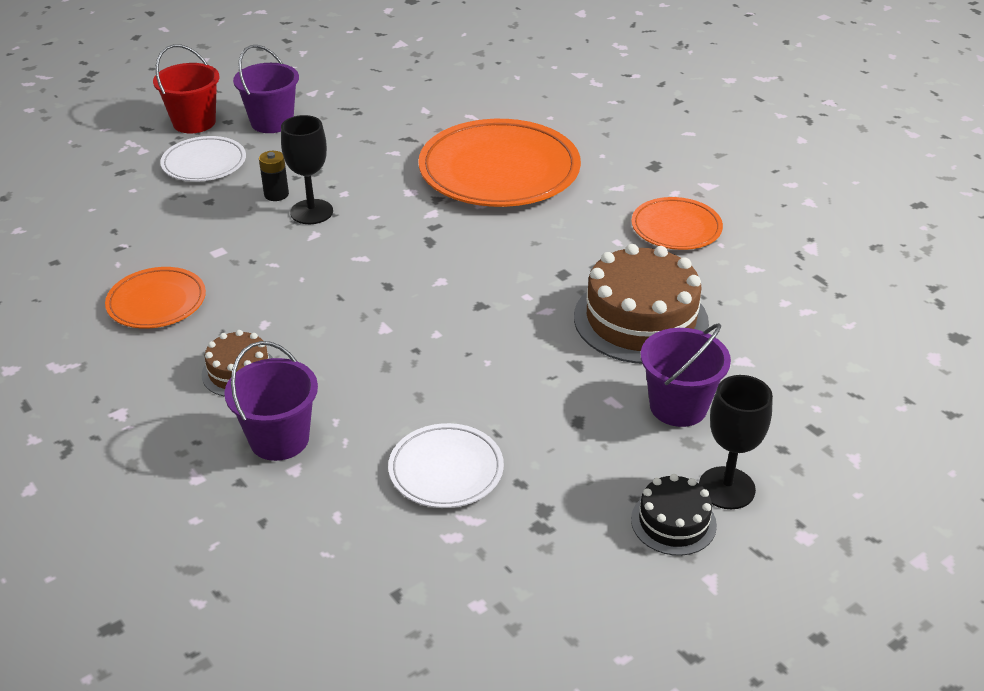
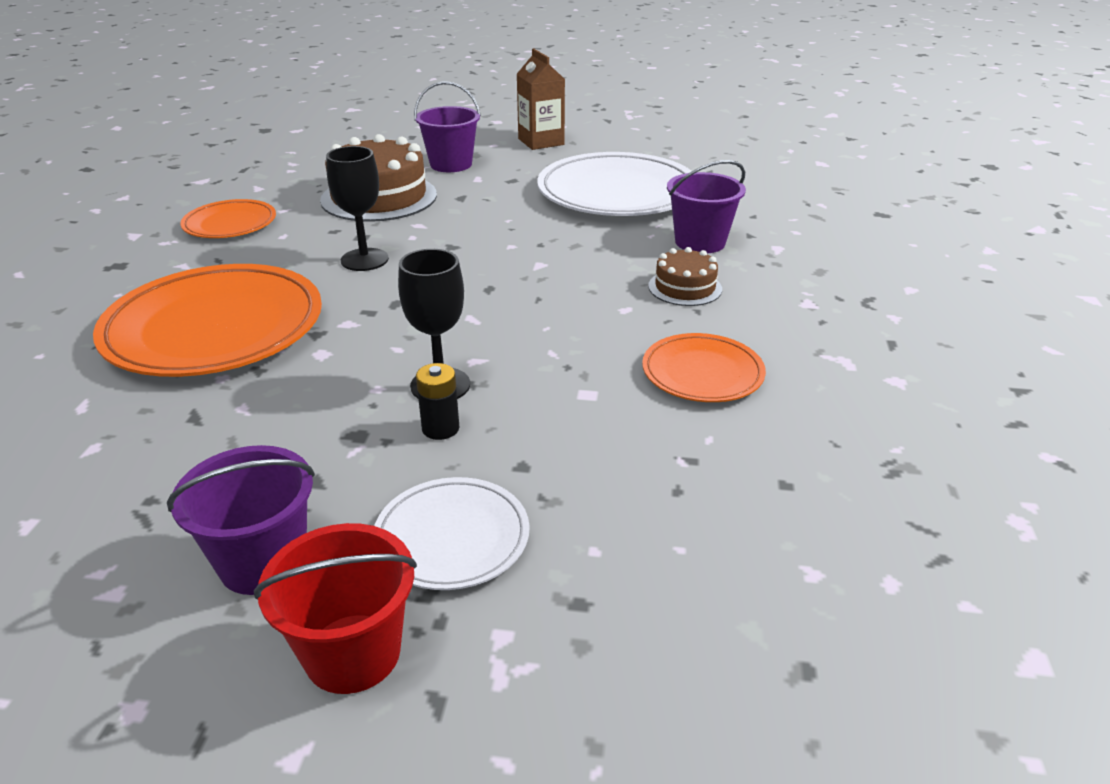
camera: 135 degrees left, 5 degrees down
white plate [388,423,504,508] -> white plate [537,152,692,216], size x1.90
black cake [631,474,717,556] -> brown carton [517,48,565,150]
black goblet [699,375,773,509] -> black goblet moved to [326,146,389,271]

